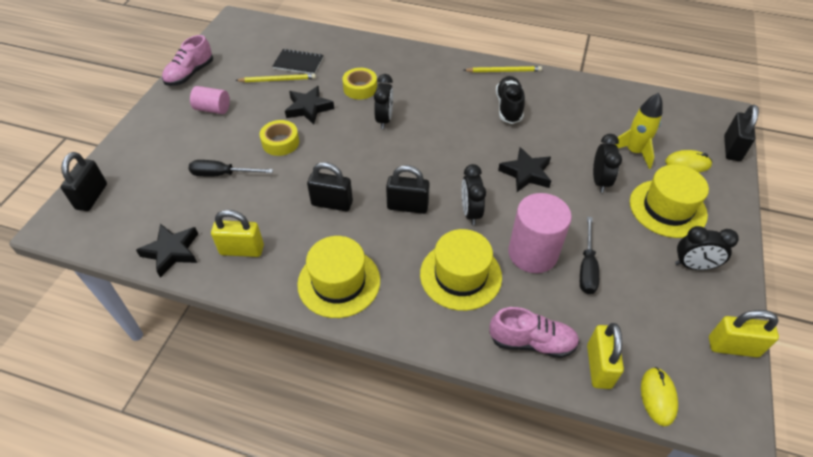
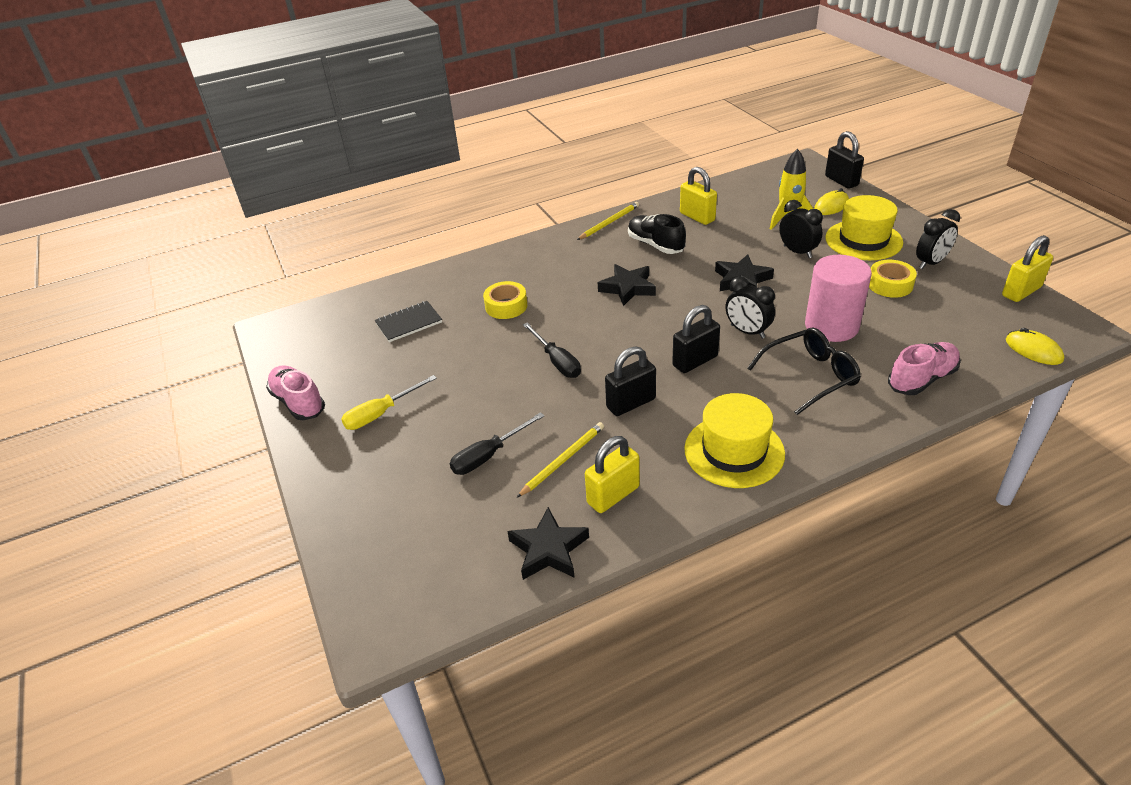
camera: 40 degrees left, 10 degrees down
black padlock [61,152,107,211] -> none
pink shoe [162,35,213,86] -> pink shoe turned 150 degrees clockwise [266,365,325,420]
pink cylinder [190,86,230,114] -> yellow screwdriver [341,375,437,430]
yellow pencil [235,74,316,82] -> yellow pencil moved to [517,422,604,498]
yellow tape [260,120,299,156] -> yellow tape moved to [869,260,917,298]
black star [285,86,334,125] -> black star moved to [598,264,656,306]
black clock [374,74,393,129] -> none
yellow hat [420,229,502,311] -> black glasses [748,328,861,415]
black screwdriver [580,217,599,294] -> black screwdriver moved to [523,322,581,378]
yellow padlock [587,323,624,389] -> yellow padlock moved to [680,167,717,225]

